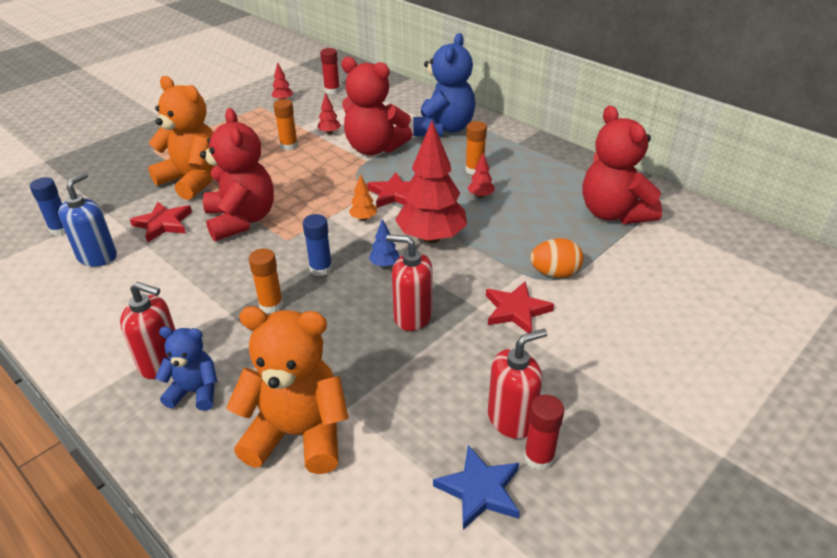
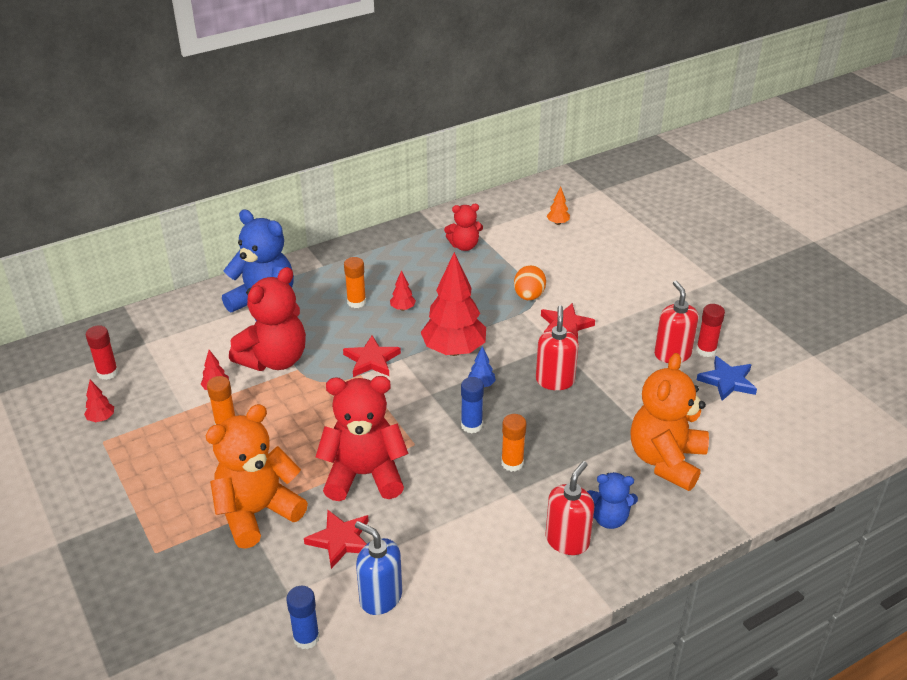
camera: 75 degrees left, 0 degrees up
blue teddy bear [155,327,217,411] -> blue teddy bear turned 105 degrees counterclockwise [587,472,638,529]
orange tree [349,174,377,221] -> orange tree moved to [547,187,570,225]
red soap dispenser [386,234,433,331] -> red soap dispenser turned 150 degrees clockwise [536,305,579,390]
red teddy bear [582,106,662,224] -> red teddy bear [444,204,483,251], size x0.56

